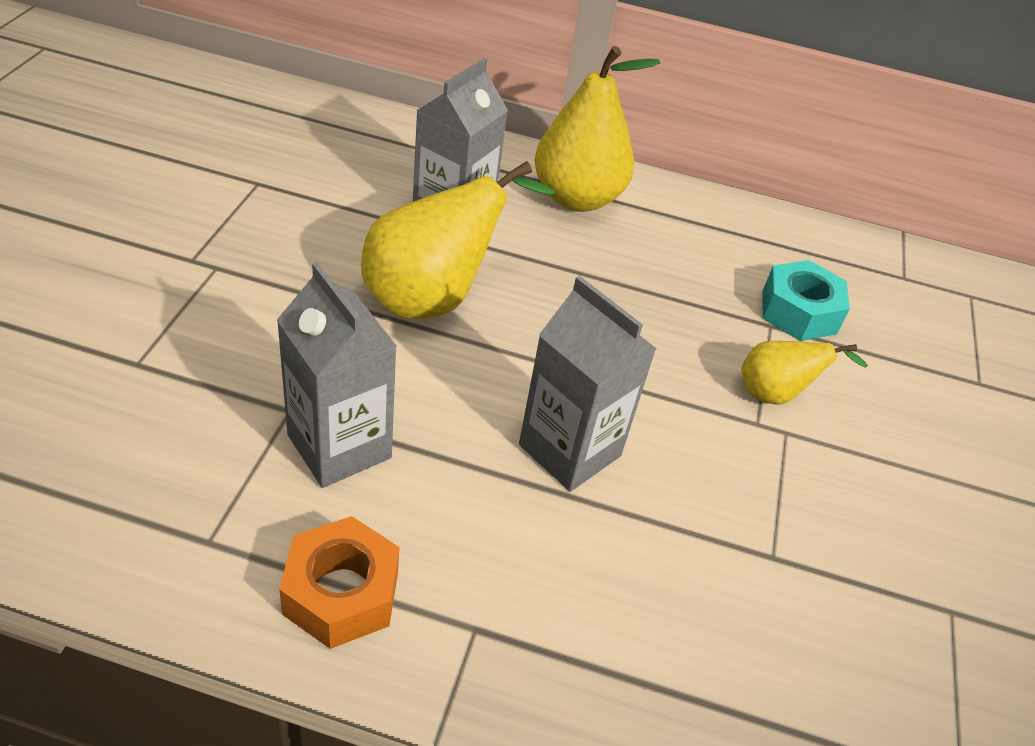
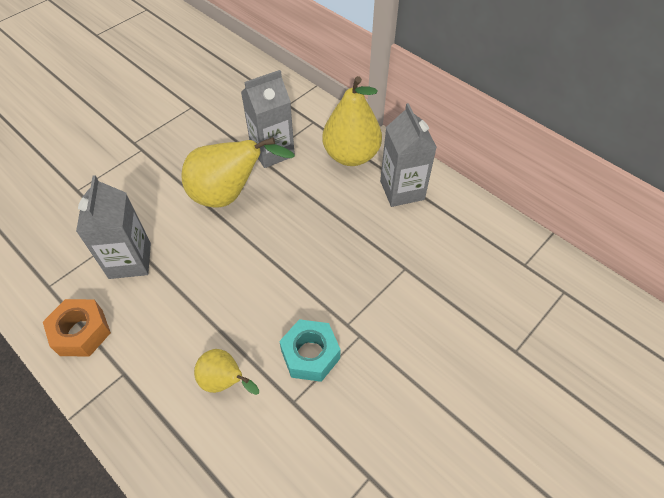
camera: 35 degrees right, 10 degrees up
grey carton [519,276,657,492] -> grey carton moved to [380,103,437,207]
yellow pear [741,341,868,404] -> yellow pear moved to [194,349,259,395]
turquoise nut [762,260,850,341] -> turquoise nut moved to [279,319,341,382]

